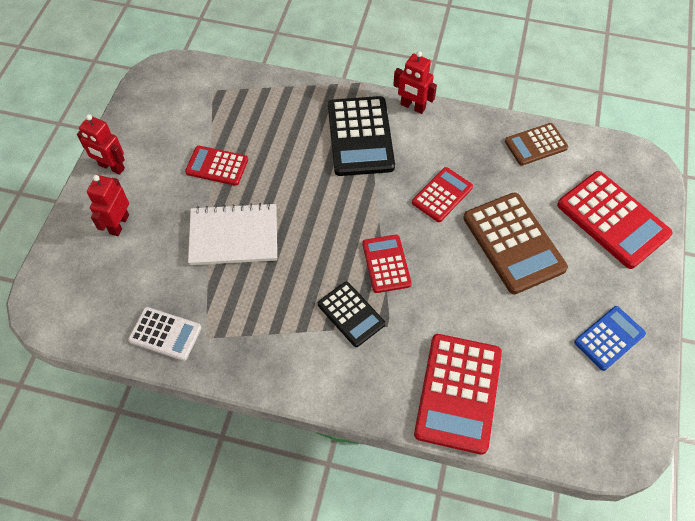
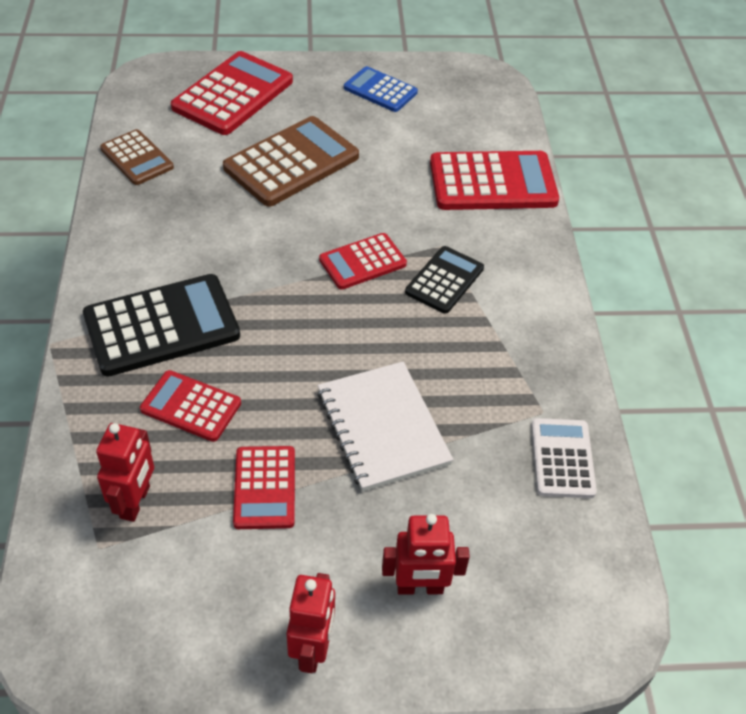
camera: 110 degrees left, 10 degrees down
red robot [393,51,437,114] -> red robot moved to [96,423,154,522]
red calculator [412,167,473,222] -> red calculator moved to [140,370,241,442]

